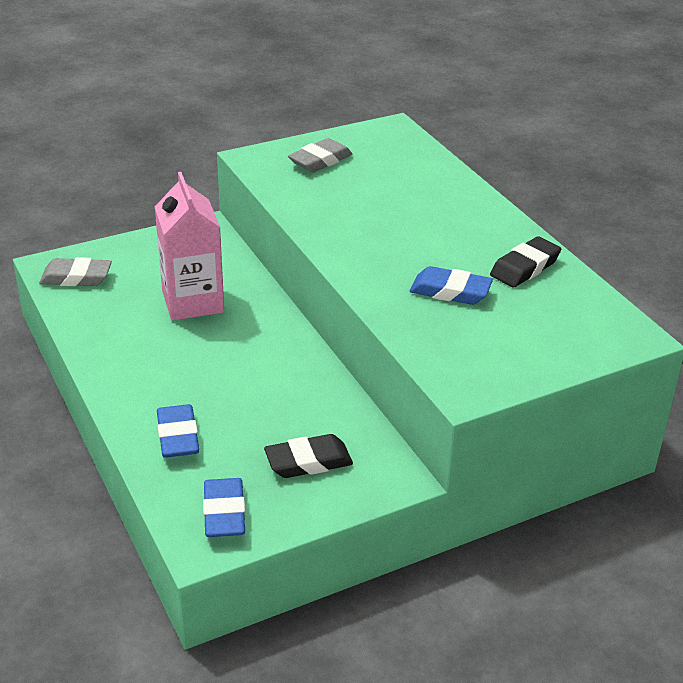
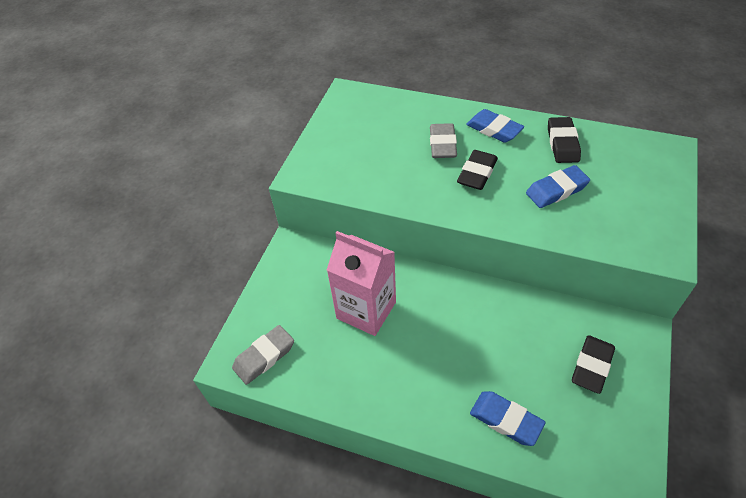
camera: 40 degrees left, 15 degrees up
blue eraser [203,478,245,537] -> blue eraser moved to [466,109,524,143]
grey eraser [288,138,352,172] -> grey eraser moved to [430,123,457,158]
none -> black eraser [457,150,498,190]

